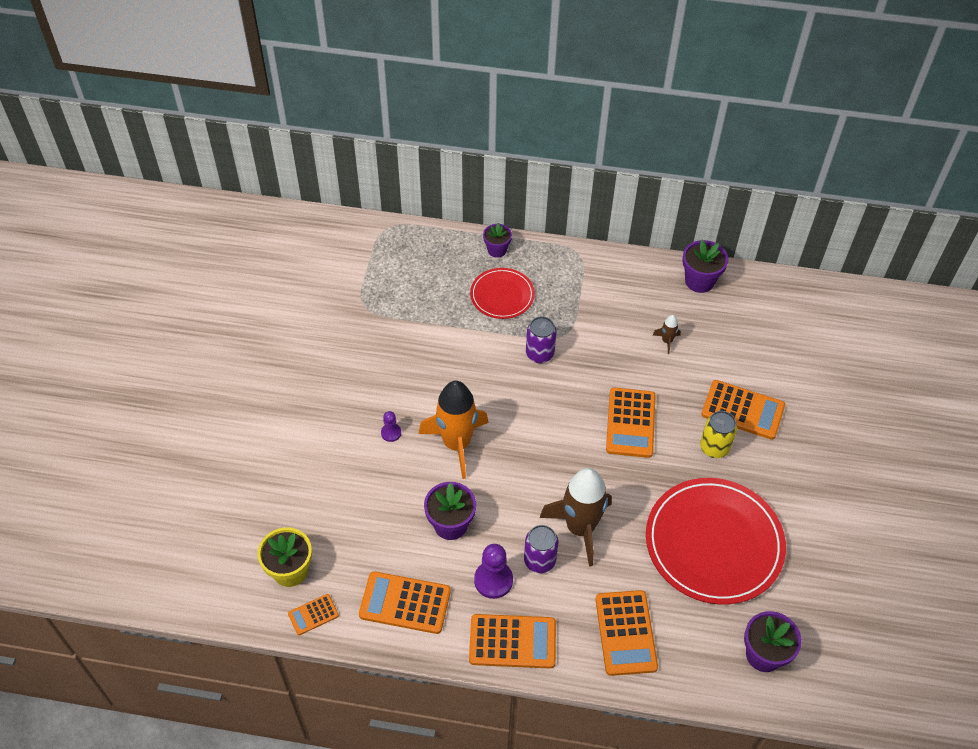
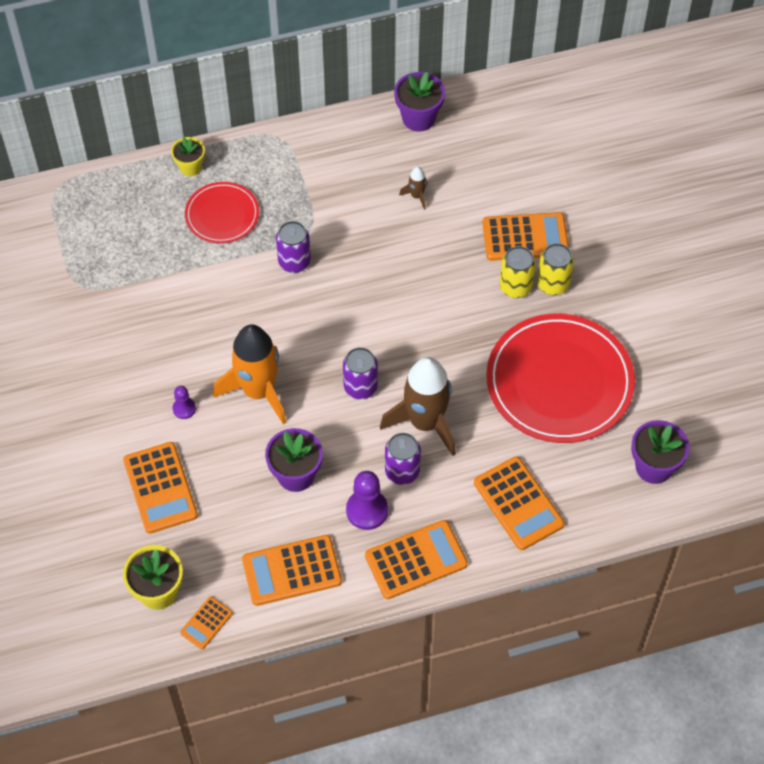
camera: 25 degrees left, 5 degrees up
purple flower pot [483,223,512,258] -> yellow flower pot [171,137,205,176]
orange calculator [606,388,656,458] -> orange calculator moved to [123,442,198,534]
none -> purple can [343,347,378,399]
none -> yellow can [537,243,574,295]

